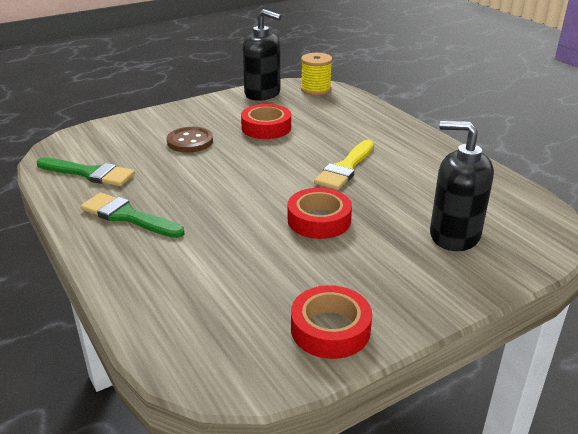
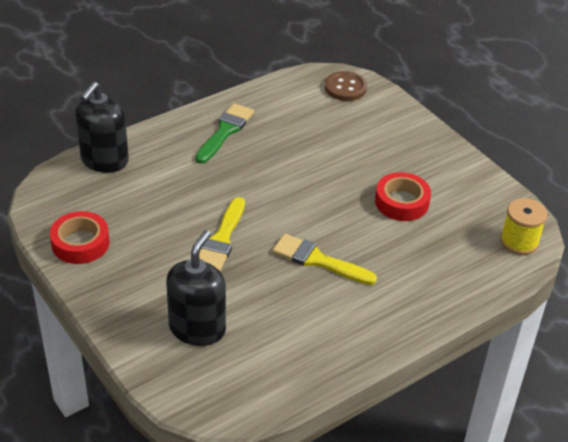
camera: 85 degrees right, 10 degrees up
green brush [37,158,135,186] -> none
brown button [167,127,213,153] -> brown button moved to [325,71,367,101]
black soap dispenser [242,9,281,101] -> black soap dispenser moved to [75,82,129,173]
red tape [288,188,352,239] -> yellow brush [199,197,245,271]

